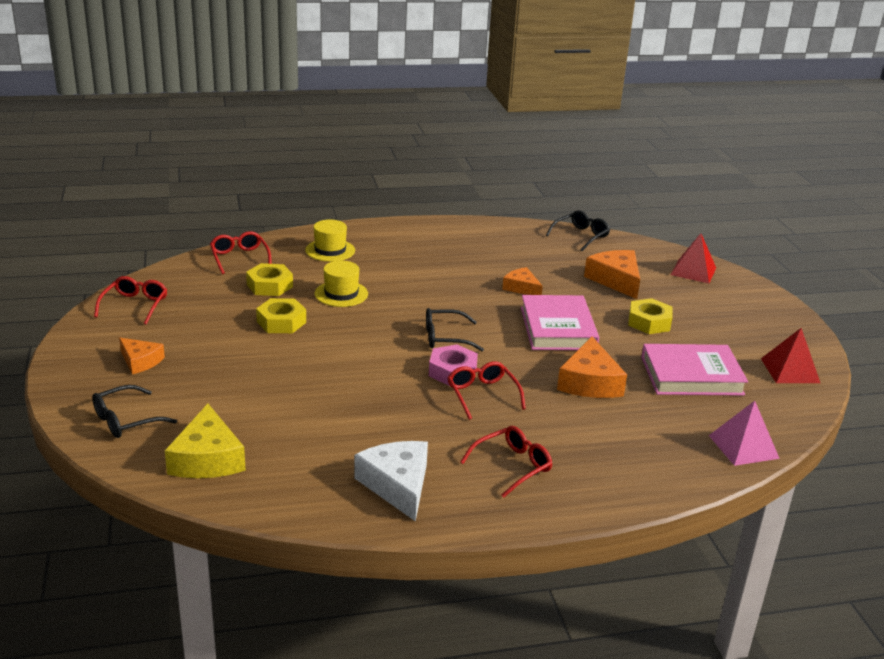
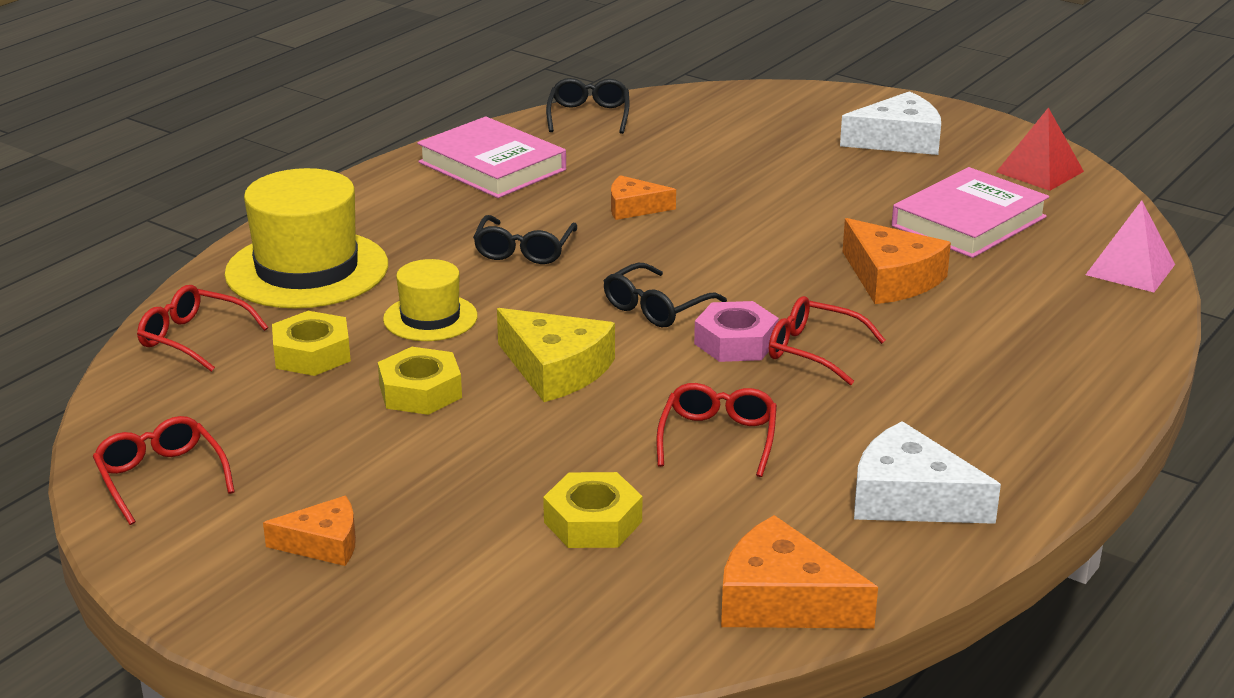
camera: 40 degrees left, 0 degrees up
black glasses [92,385,177,438] -> black glasses moved to [473,215,577,264]
yellow cheese [165,404,246,478] -> yellow cheese moved to [497,308,615,402]
yellow hat [305,220,355,262] -> yellow hat [225,168,388,308], size x1.81
red glasses [460,426,552,498] -> red glasses moved to [657,383,777,477]
pink book [521,295,599,350] -> pink book moved to [417,116,566,198]
orange cheese [584,250,640,299] -> orange cheese moved to [721,515,878,628]
yellow nut [628,298,672,334] -> yellow nut moved to [543,472,642,548]
red pyramid [671,233,716,283] -> none
none -> white cheese [840,91,941,155]

